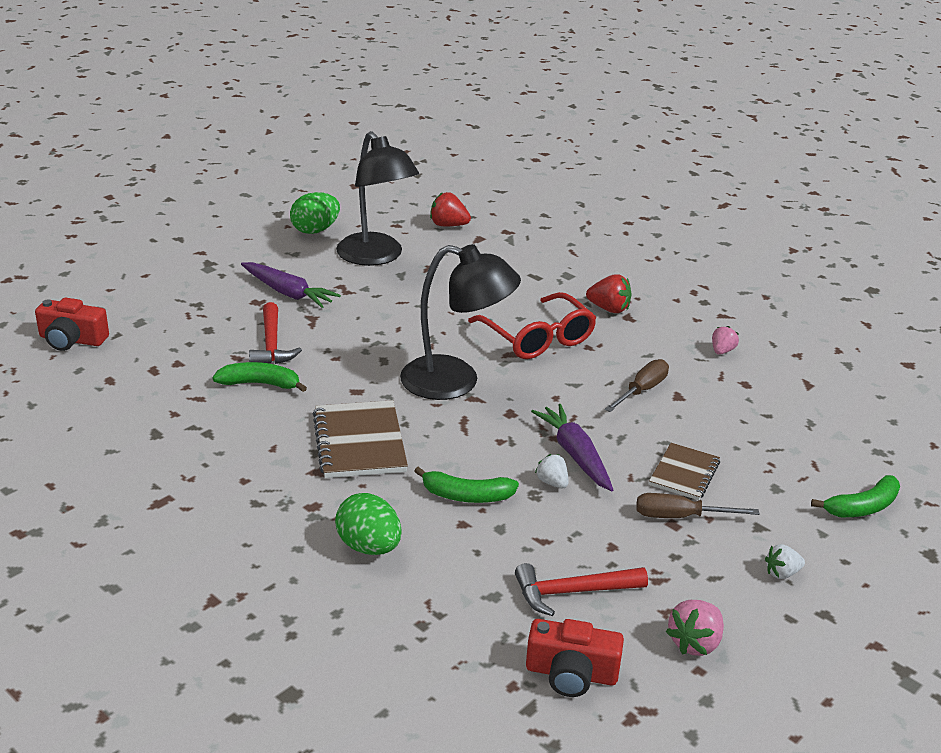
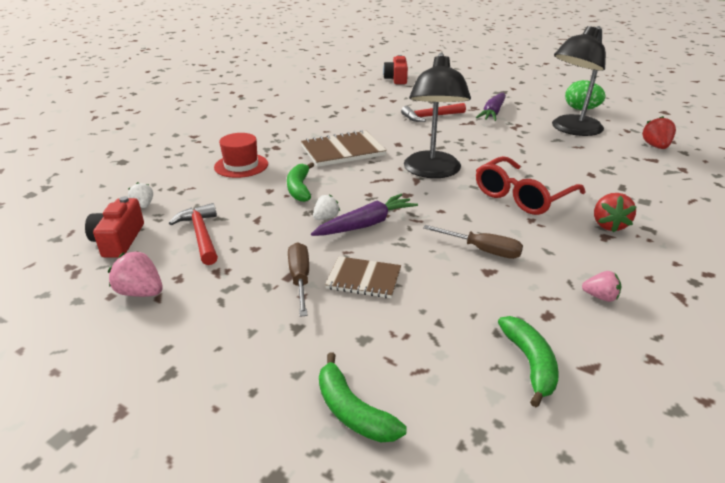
camera: 80 degrees right, 0 degrees up
green banana [212,362,307,392] -> green banana moved to [498,316,559,407]
green egg [335,493,402,555] -> red hat [214,133,268,178]
white strawberry [765,544,805,579] -> white strawberry moved to [128,182,153,208]

